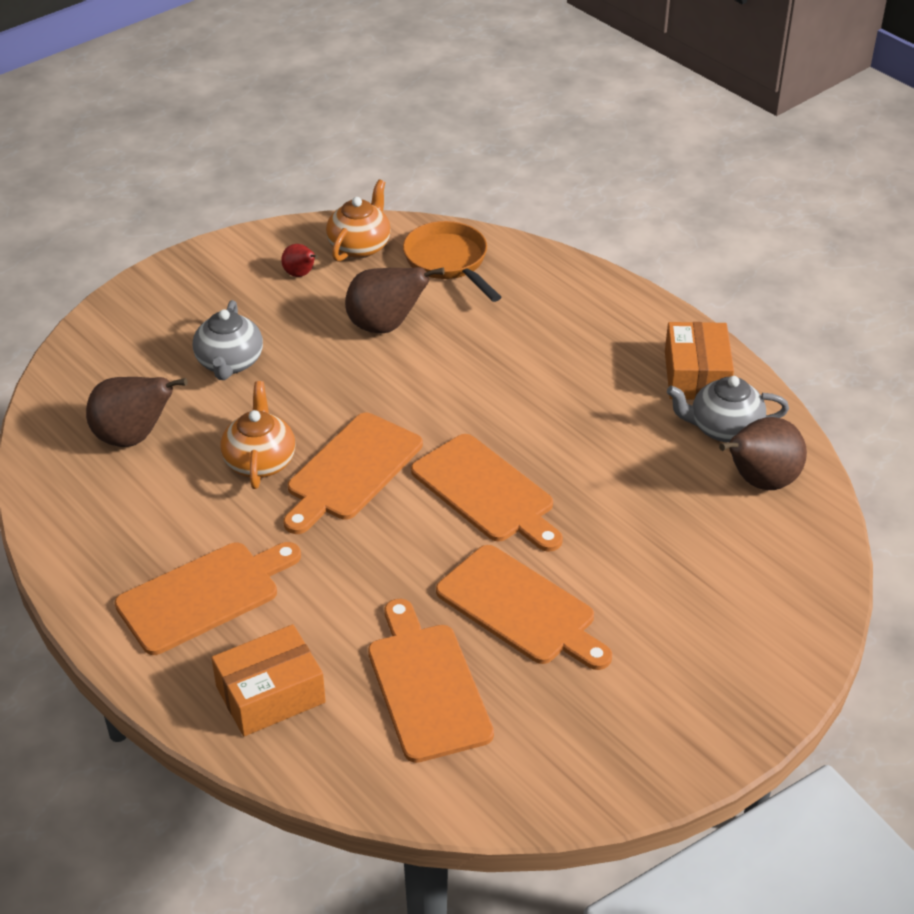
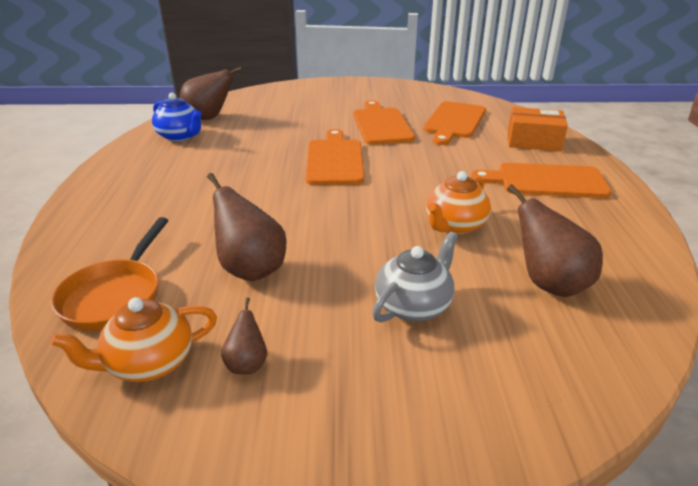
camera: 140 degrees left, 10 degrees down
red pear [281,244,318,277] -> brown pear [221,297,267,374]
orange cutting board [283,413,423,534] -> none
orange box [665,322,734,400] -> none
grey teapot [667,376,789,443] -> blue teapot [152,93,202,141]

